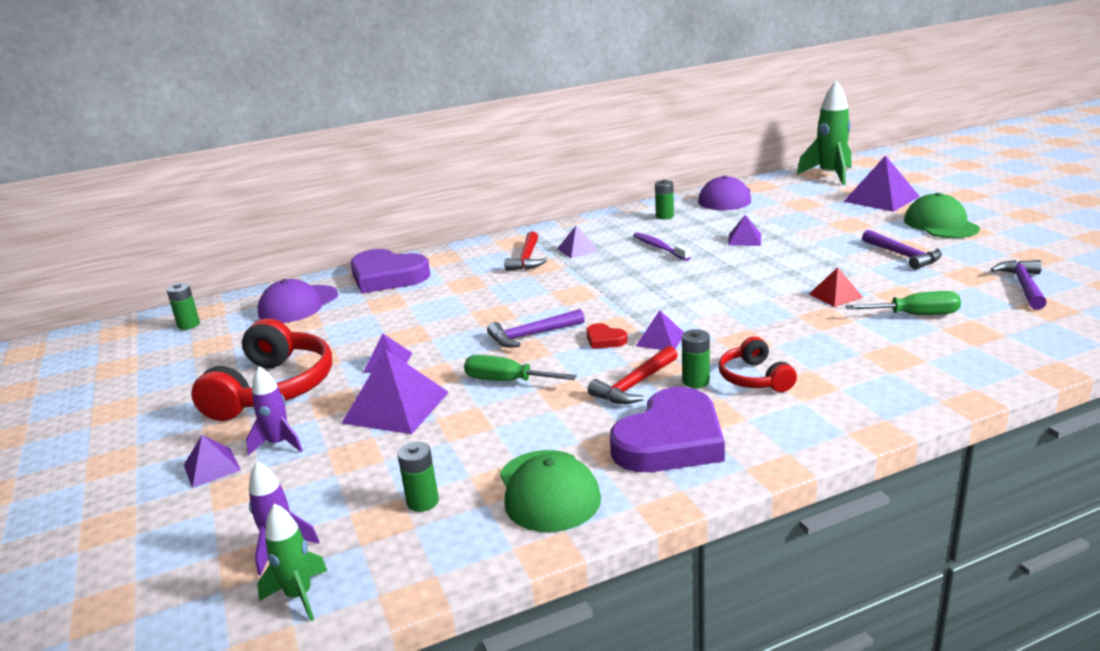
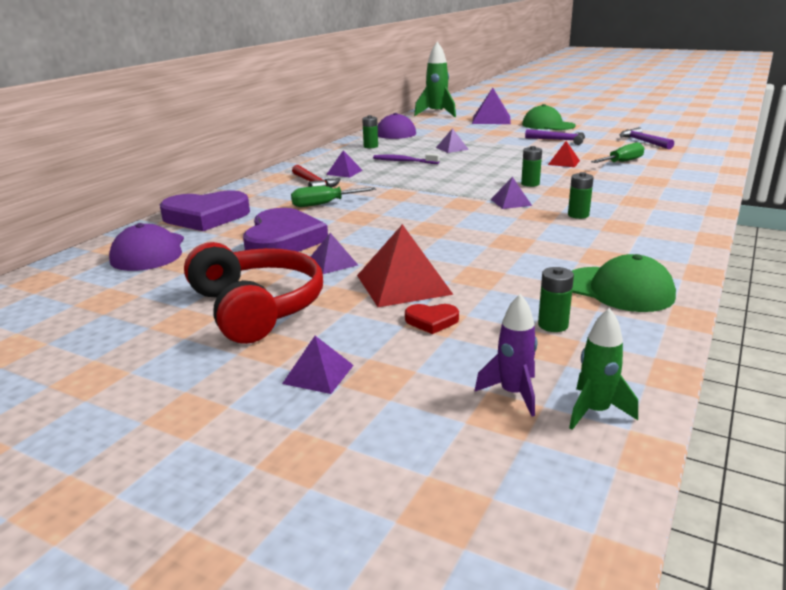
camera: 40 degrees left, 0 degrees up
green battery [166,283,200,330] -> green battery moved to [521,146,542,187]
purple rocket [246,366,303,456] -> none
purple pyramid [342,349,449,434] -> red pyramid [357,224,454,307]
green screwdriver [464,355,577,381] -> green screwdriver moved to [291,186,376,207]
purple hammer [487,309,585,347] -> none
red heart [586,323,628,349] -> red heart moved to [405,304,459,334]
red hammer [588,346,678,404] -> none
purple heart [610,387,725,472] -> purple heart moved to [243,208,328,252]
red headphones [719,337,797,392] -> none

